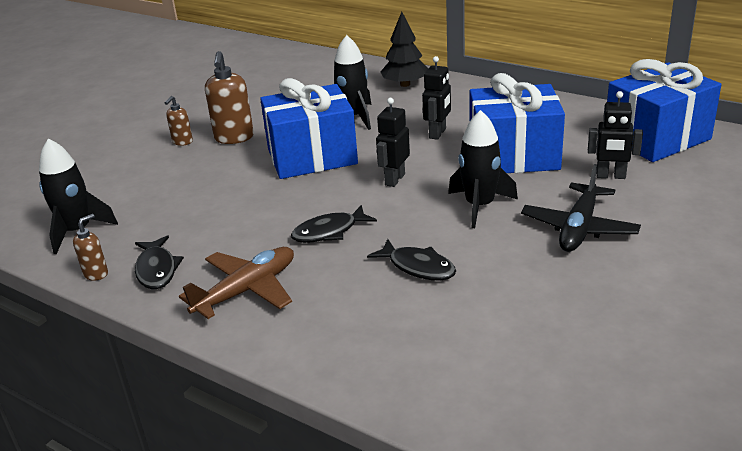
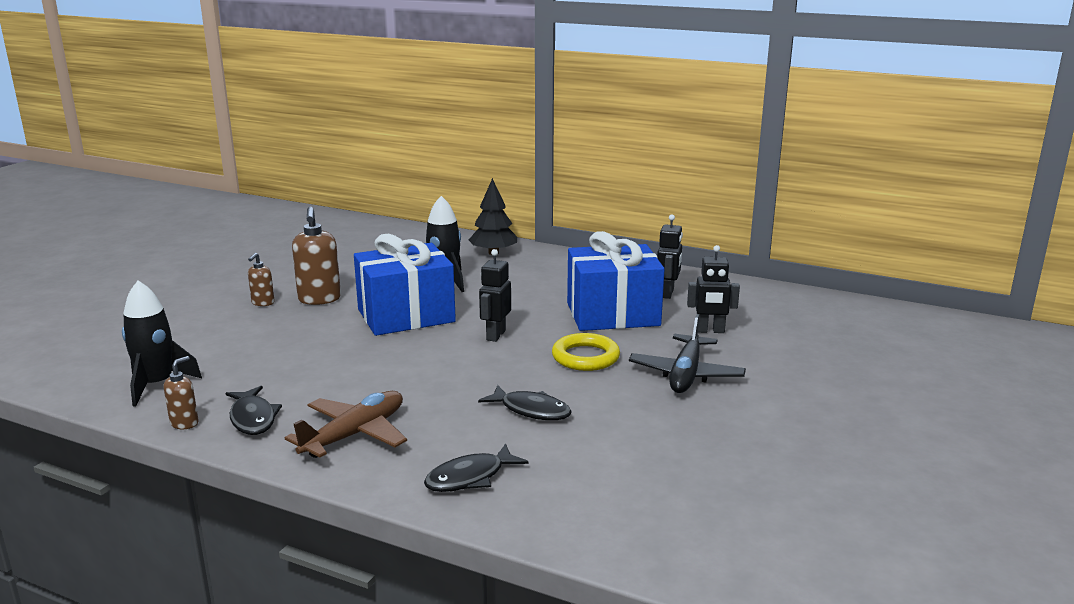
camera: 10 degrees left, 10 degrees down
black fish [291,205,377,243] -> black fish moved to [424,443,528,492]
black robot [422,56,451,140] -> black robot moved to [657,214,683,299]
black rocket [448,110,518,228] -> yellow ring [552,333,620,371]
blue gift [607,59,721,162] -> none

